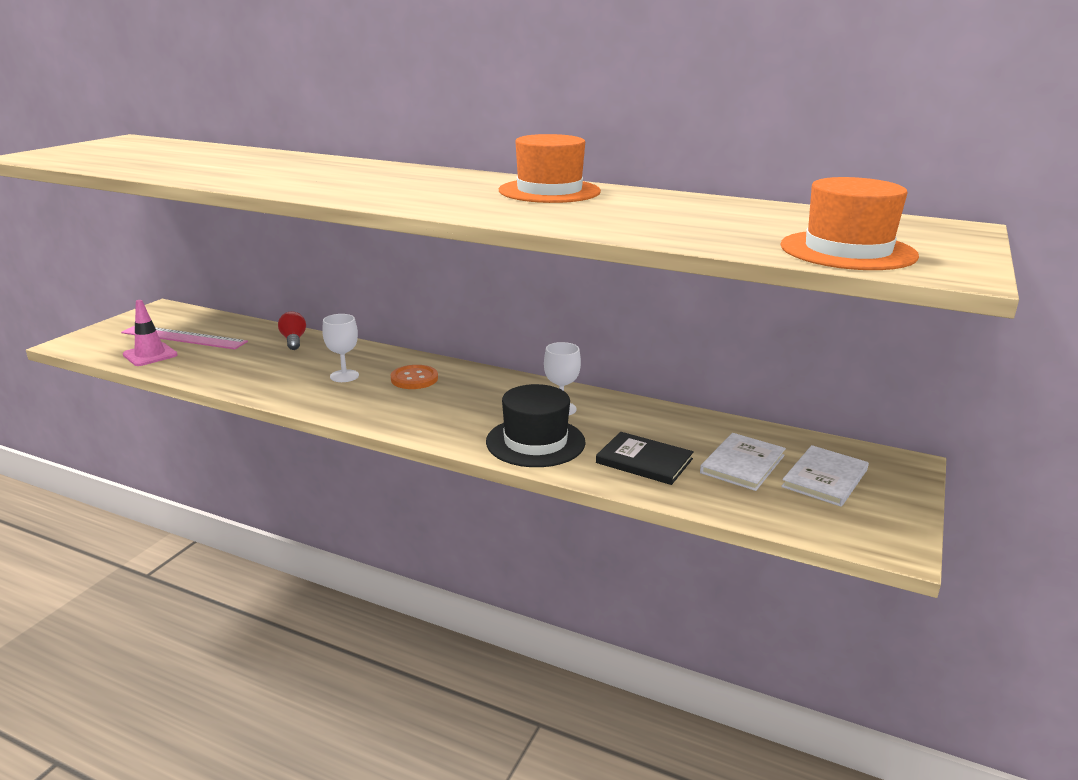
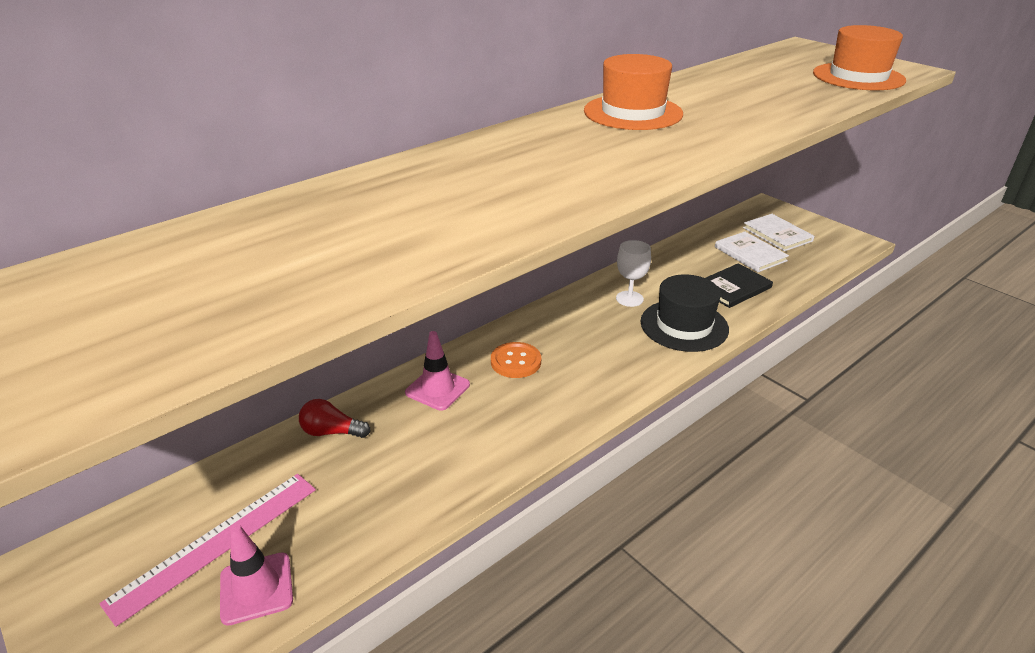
camera: 65 degrees left, 10 degrees up
white goblet [322,314,359,382] -> none
none -> pink traffic cone [405,331,470,411]

